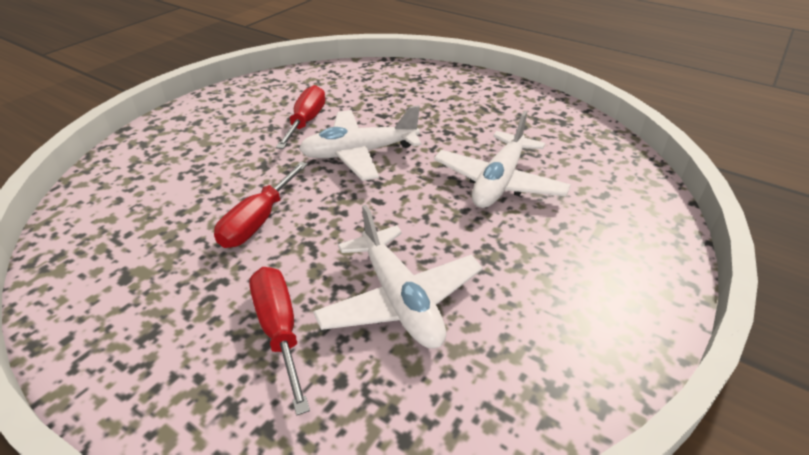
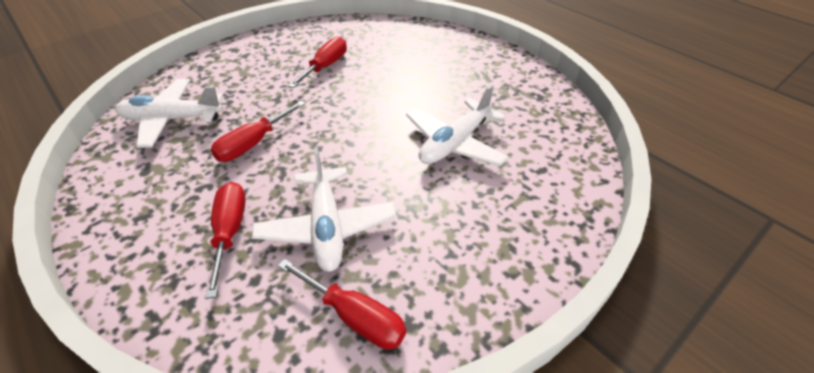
camera: 15 degrees right, 5 degrees up
white plane [299,105,421,181] -> white plane moved to [115,79,223,148]
none -> red screwdriver [278,259,406,349]

